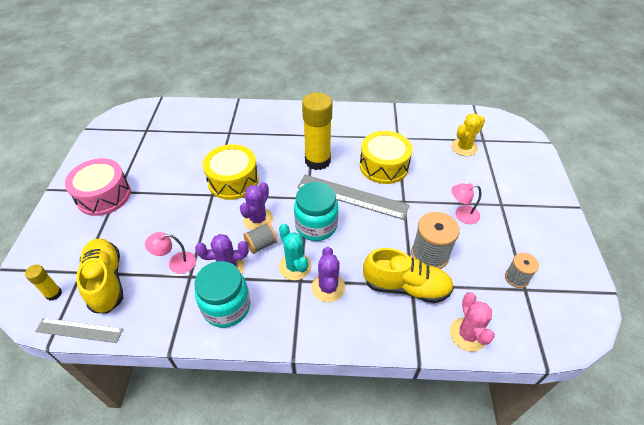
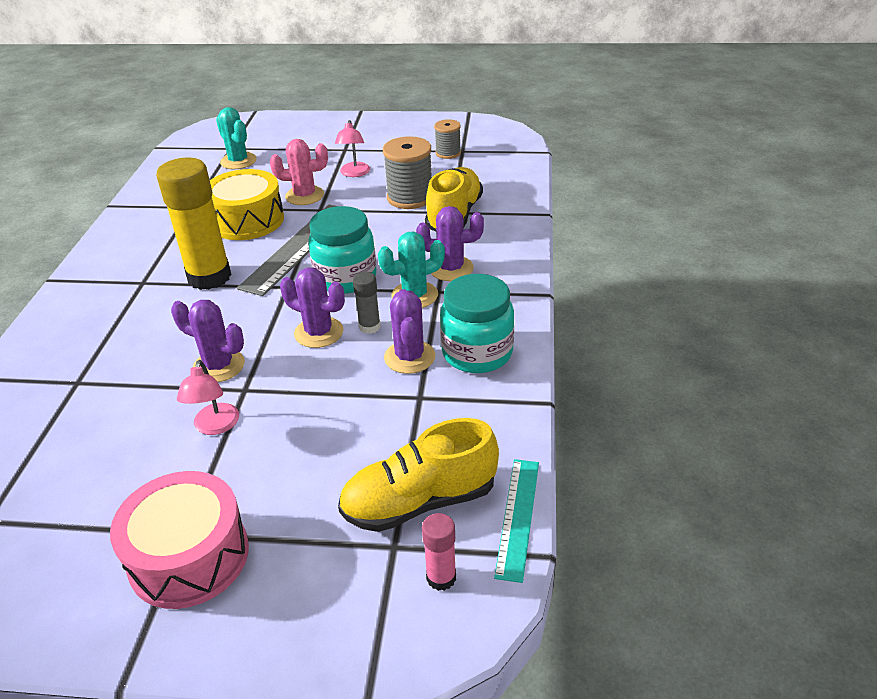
camera: 85 degrees left, 10 degrees down
yellow glue stick [25,265,62,301] -> pink glue stick [422,513,456,591]
grey ruler [35,318,123,343] -> turquoise ruler [494,459,539,583]
pink lamp [145,232,196,274] -> pink lamp moved to [177,360,239,435]
yellow drum [203,144,259,200] -> purple cactus [171,300,245,382]
grey spool [243,222,278,254] -> grey glue stick [353,272,381,334]
pink cactus [450,292,494,352] -> pink cactus moved to [270,139,328,205]
yellow cactus [451,113,485,156] -> turquoise cactus [216,107,257,169]

